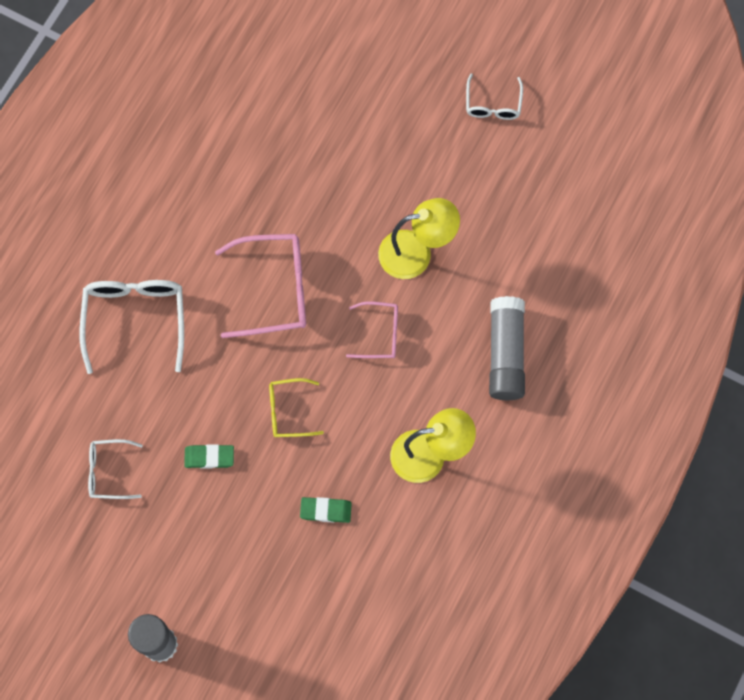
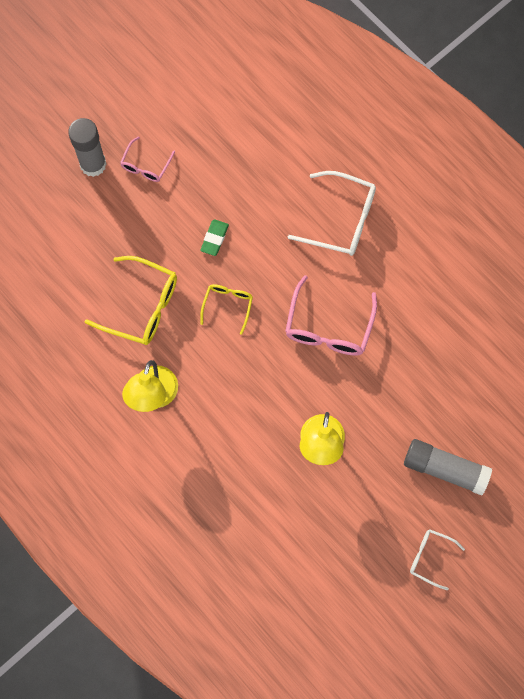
camera: 110 degrees right, 0 degrees up
white glasses [88,439,143,499] -> none
green eraser [300,497,352,523] -> yellow glasses [85,256,177,345]
pink glasses [346,301,398,358] -> pink glasses moved to [120,136,175,182]
grey glue stick [489,296,525,400] -> grey glue stick moved to [404,439,492,496]

